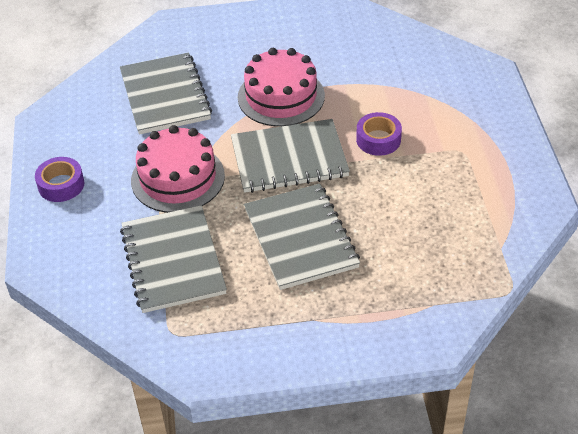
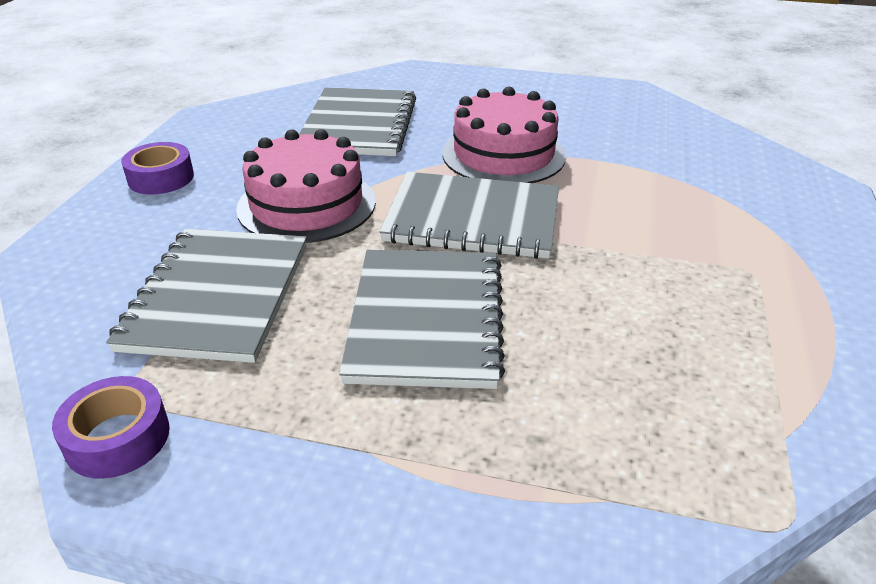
camera: 20 degrees right, 10 degrees down
purple tape [356,112,402,156] -> purple tape moved to [52,376,170,479]

